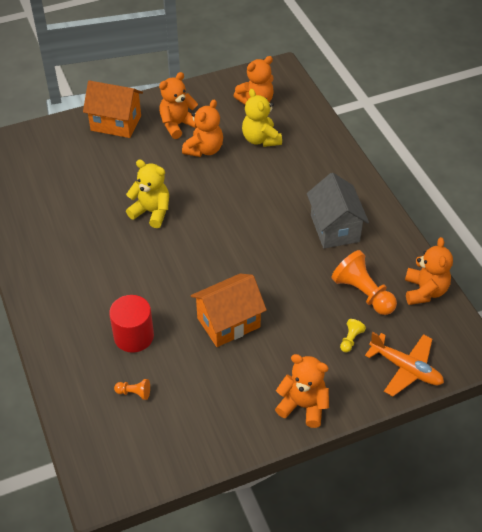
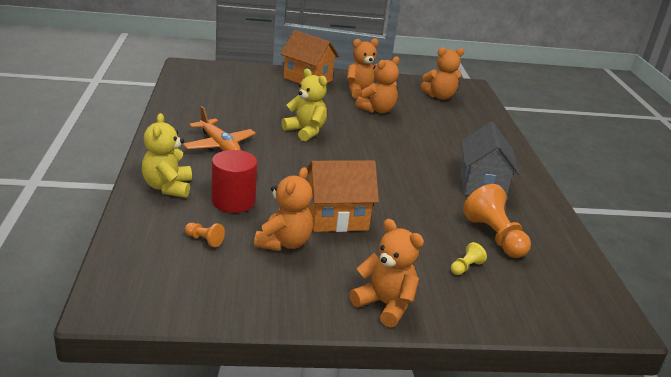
camera: 15 degrees right, 20 degrees down
yellow teddy bear [242,89,282,147] -> yellow teddy bear moved to [142,113,192,198]
orange plane [365,332,444,396] -> orange plane moved to [183,106,256,151]
orange teddy bear [405,237,453,305] -> orange teddy bear moved to [254,167,313,251]

